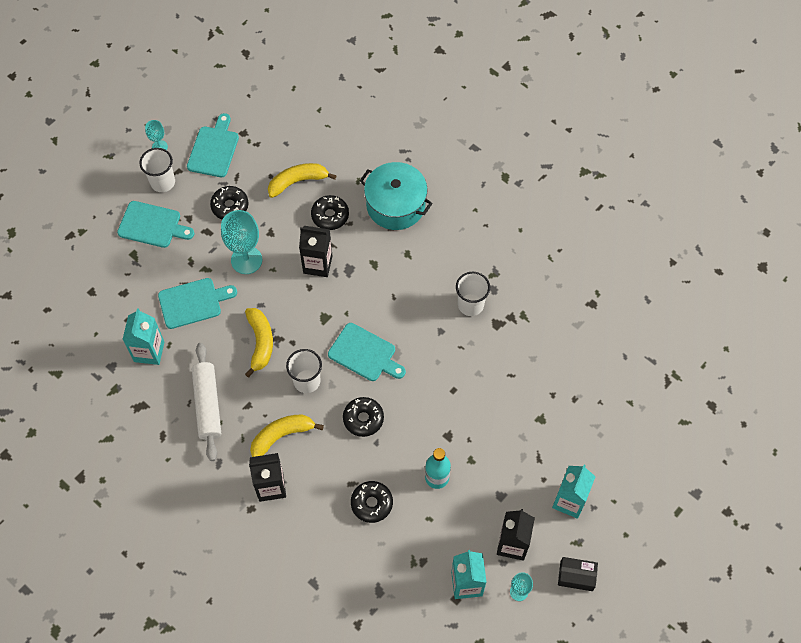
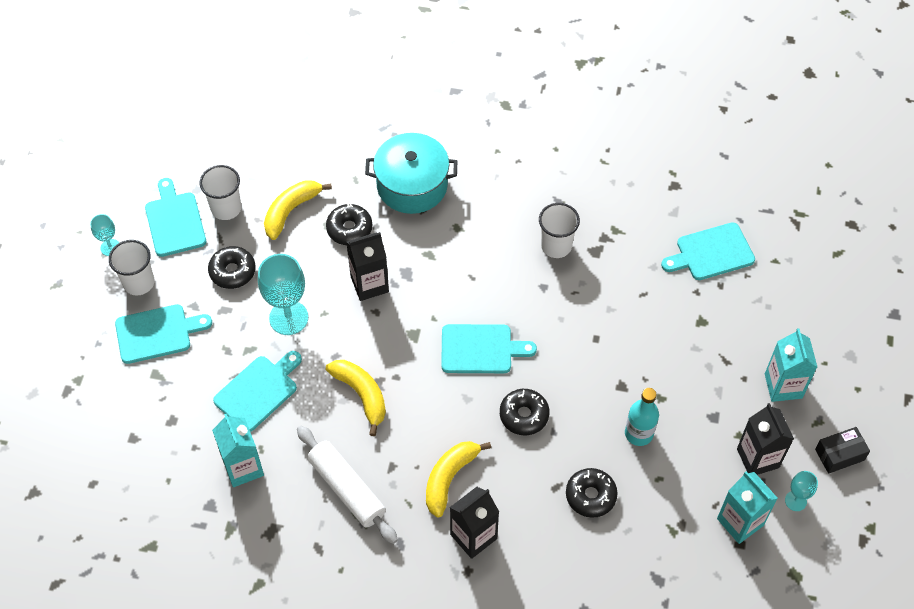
camera: 30 degrees left, 5 degrees down
white cup [286,349,322,393] -> white cup moved to [199,165,241,220]
none -> turquoise cutting board [661,222,755,280]

